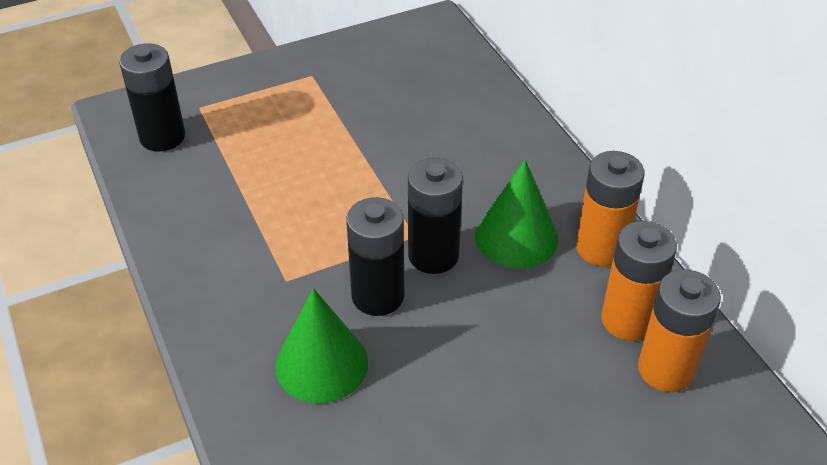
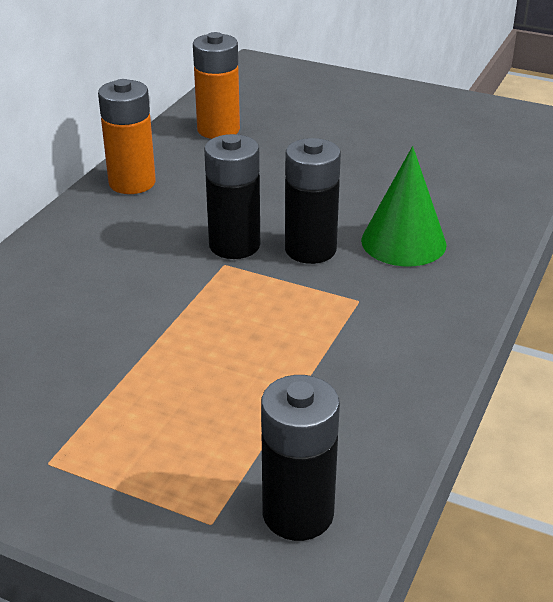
camera: 130 degrees left, 10 degrees down
green cone [475,160,558,269] -> none
orange battery [601,221,677,341] -> none

